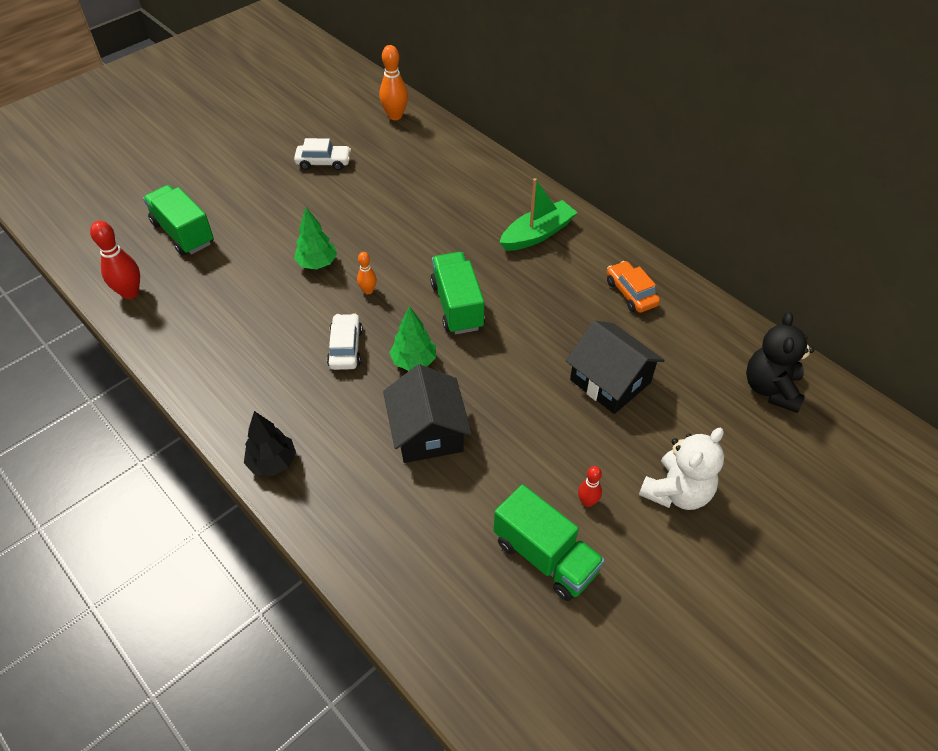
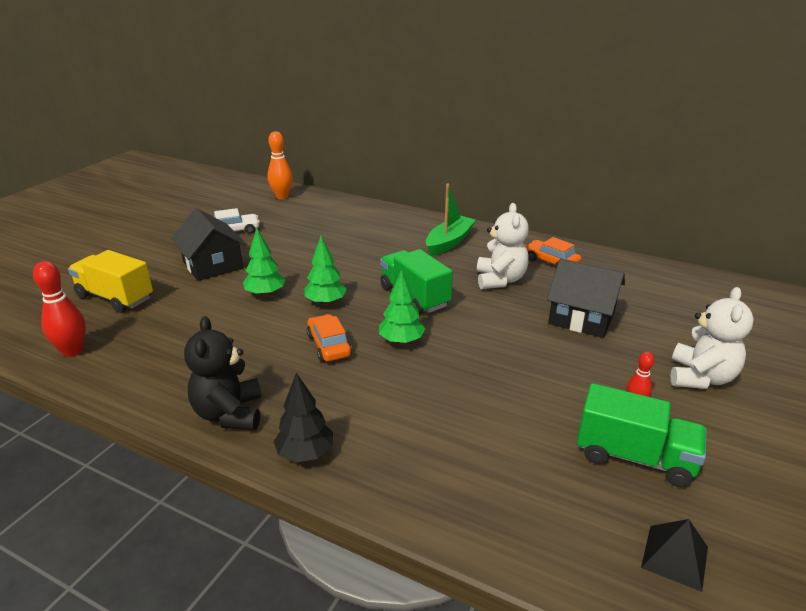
camera: 20 degrees left, 20 degrees down
green truck [143,185,214,256] -> yellow truck [68,250,153,313]
white car [327,313,363,370] -> orange car [307,314,352,362]
orange bowling pin [357,252,377,294] -> green tree [304,236,347,305]
black house [383,364,472,463] -> black house moved to [172,208,246,281]
black teddy bear [746,312,814,413] -> black teddy bear moved to [184,316,262,430]
none -> white teddy bear [477,203,529,289]
none -> black pyramid [641,519,708,592]

